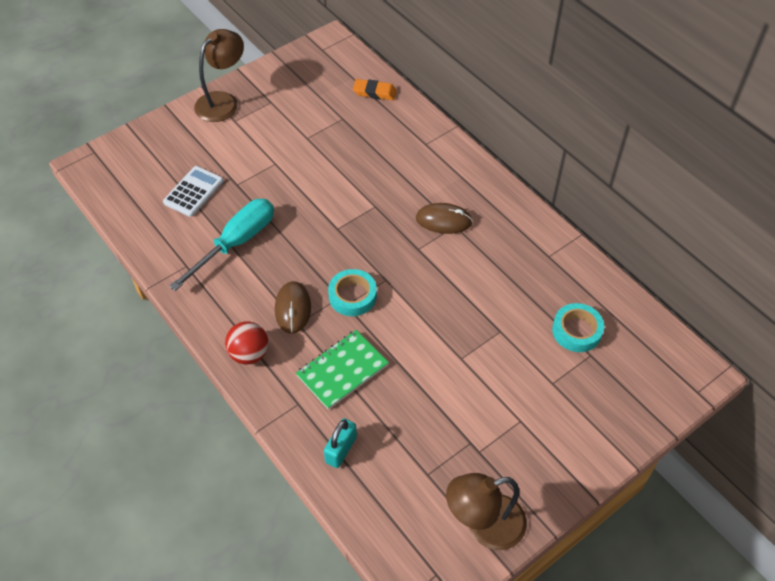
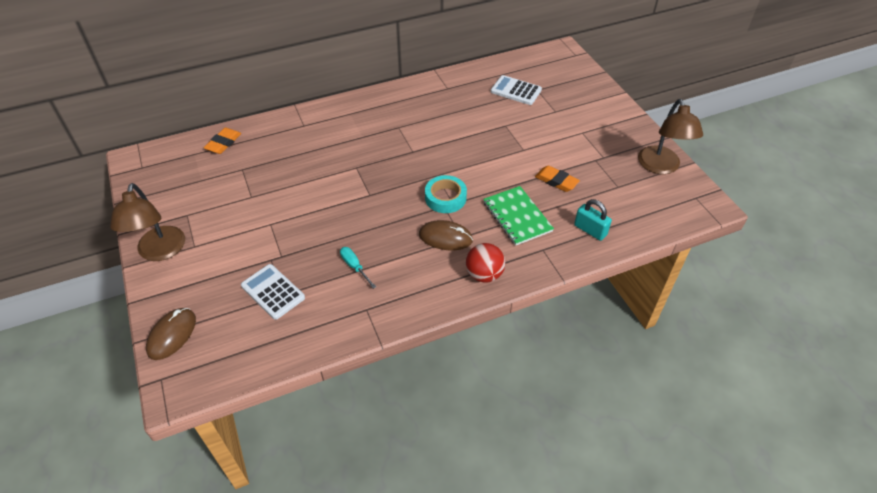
camera: 75 degrees left, 5 degrees down
turquoise screwdriver [169,199,274,291] -> turquoise screwdriver [340,247,376,289], size x0.45
brown lamp [194,29,244,122] -> brown lamp turned 150 degrees counterclockwise [110,183,185,261]
brown mouse [416,203,473,234] -> brown mouse moved to [146,308,196,360]
turquoise tape [552,303,604,352] -> white calculator [491,75,542,105]
none -> orange eraser [535,166,580,192]

